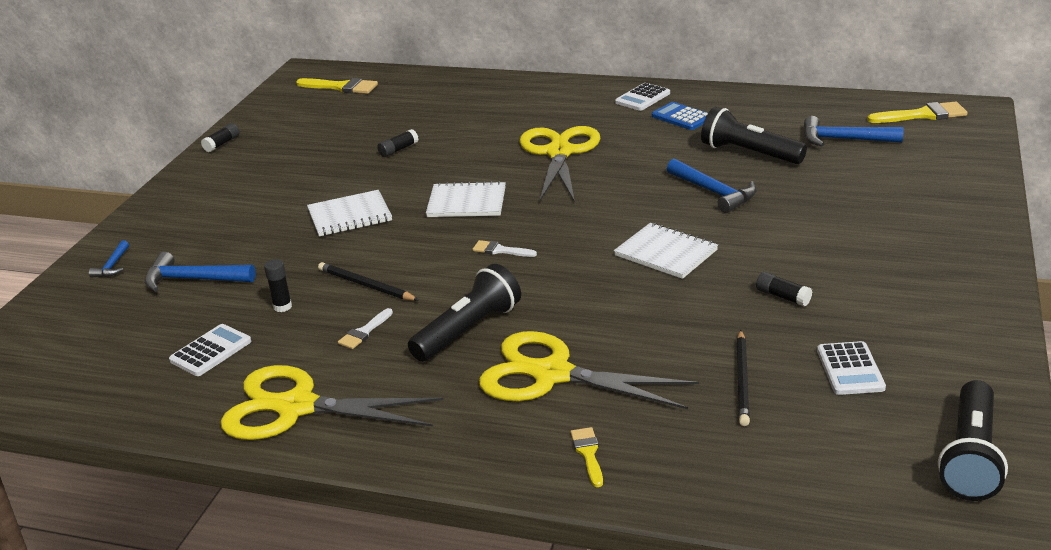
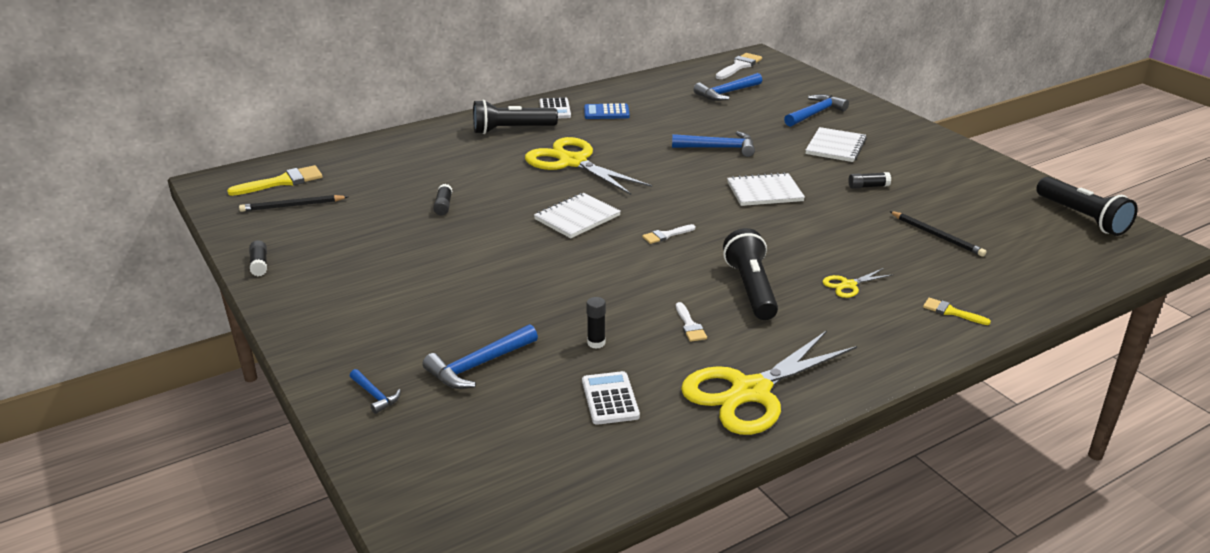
camera: 50 degrees left, 0 degrees up
white notebook [307,190,392,237] -> white notebook moved to [805,127,867,162]
black pencil [318,262,418,301] -> black pencil moved to [239,195,348,212]
yellow scissors [479,331,699,409] -> yellow scissors [822,268,894,298], size x0.43
black flashlight [701,107,807,164] -> black flashlight moved to [473,100,558,134]
white calculator [817,341,886,395] -> none
yellow brush [867,102,967,123] -> white brush [716,53,762,79]
none -> blue hammer [784,94,849,127]

